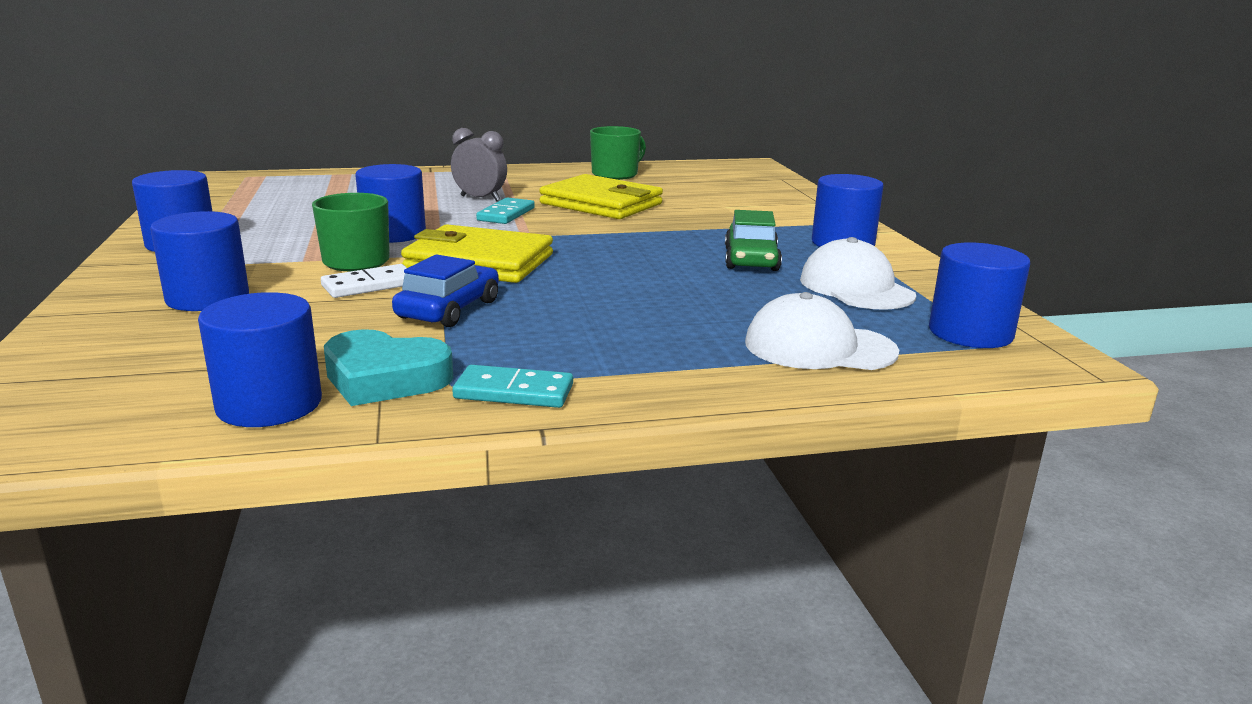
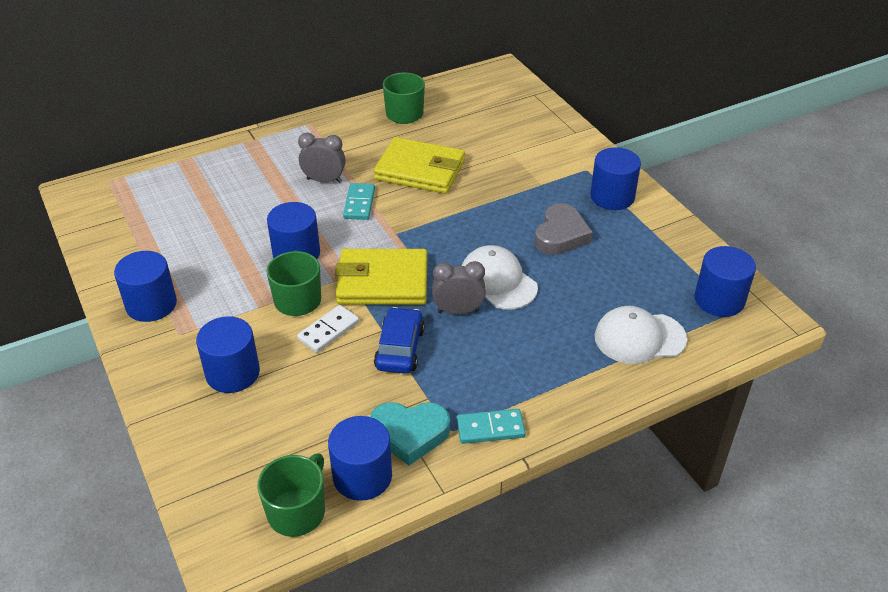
camera: 15 degrees left, 20 degrees up
green car [725,210,782,271] -> grey heart [535,203,593,255]
white cap [800,237,916,310] -> white cap moved to [462,245,538,310]
none -> green mug [257,454,325,537]
none -> grey clock [432,261,486,314]

